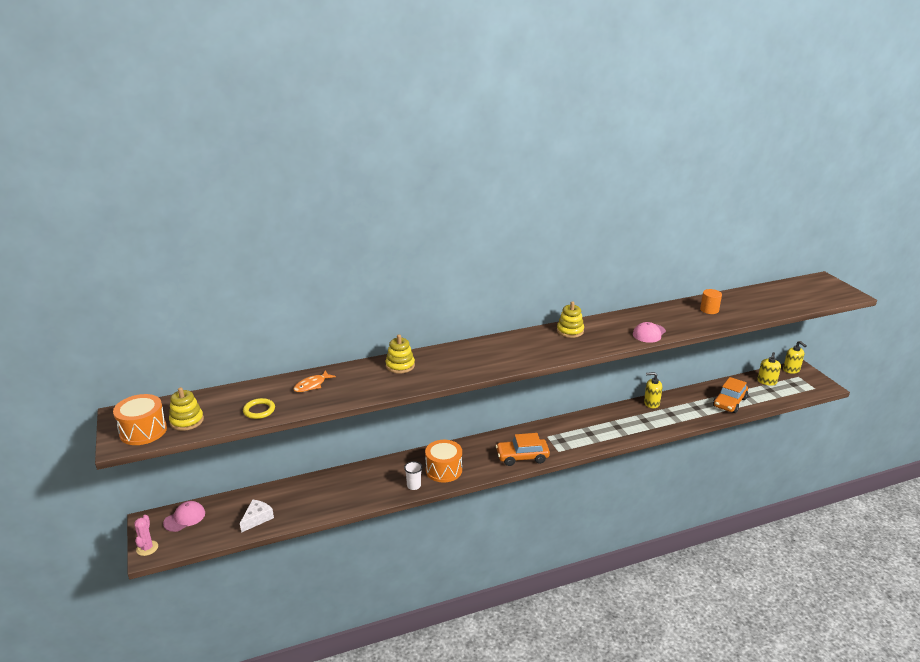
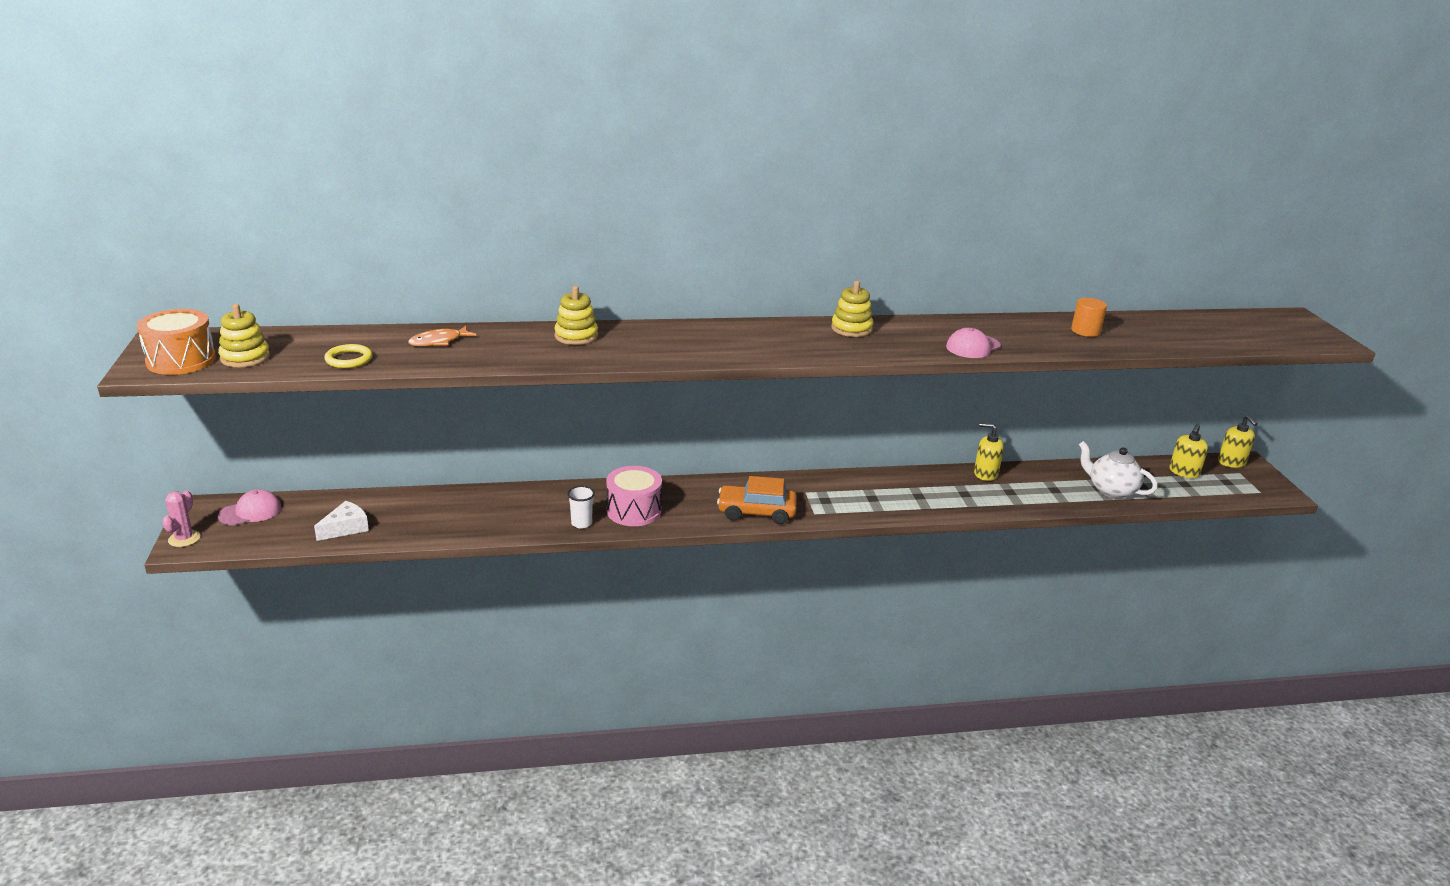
camera: 10 degrees right, 0 degrees up
orange drum [425,440,462,482] -> pink drum [606,466,662,526]
orange car [713,377,748,413] -> white teapot [1079,441,1158,499]

